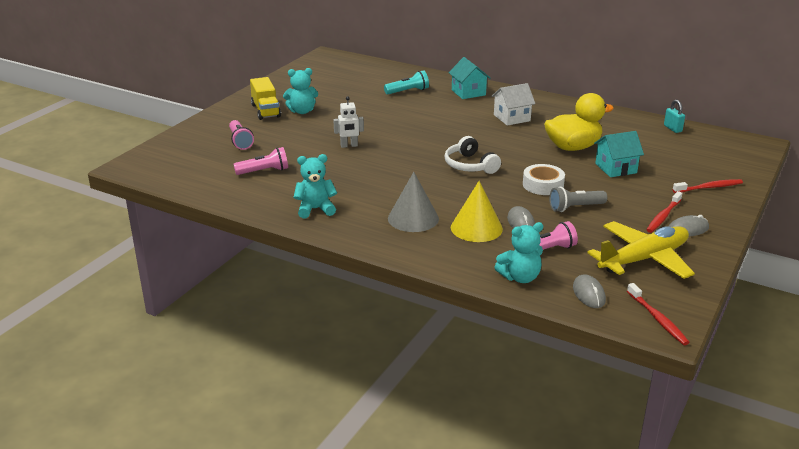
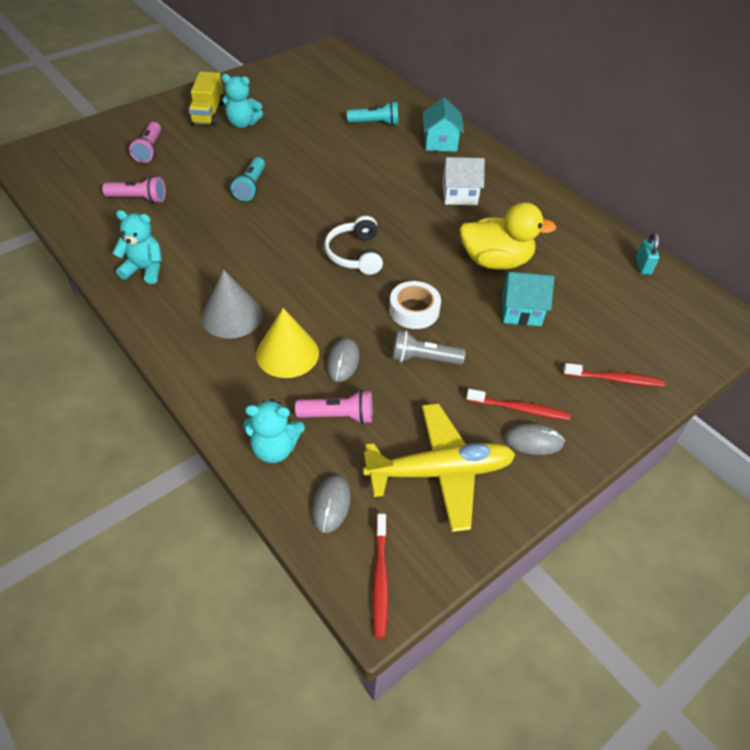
camera: 20 degrees right, 20 degrees up
white robot [334,96,364,148] -> turquoise flashlight [231,157,265,201]
red toothbrush [647,191,682,233] -> red toothbrush turned 135 degrees counterclockwise [466,389,571,420]

